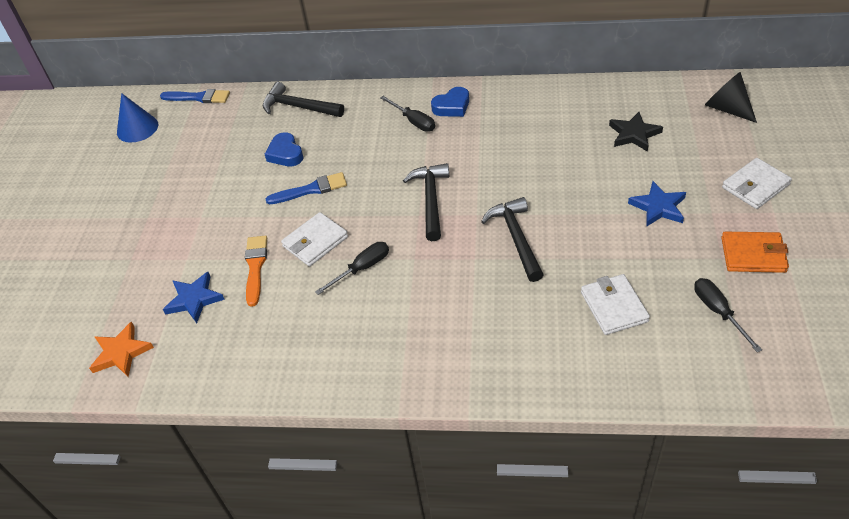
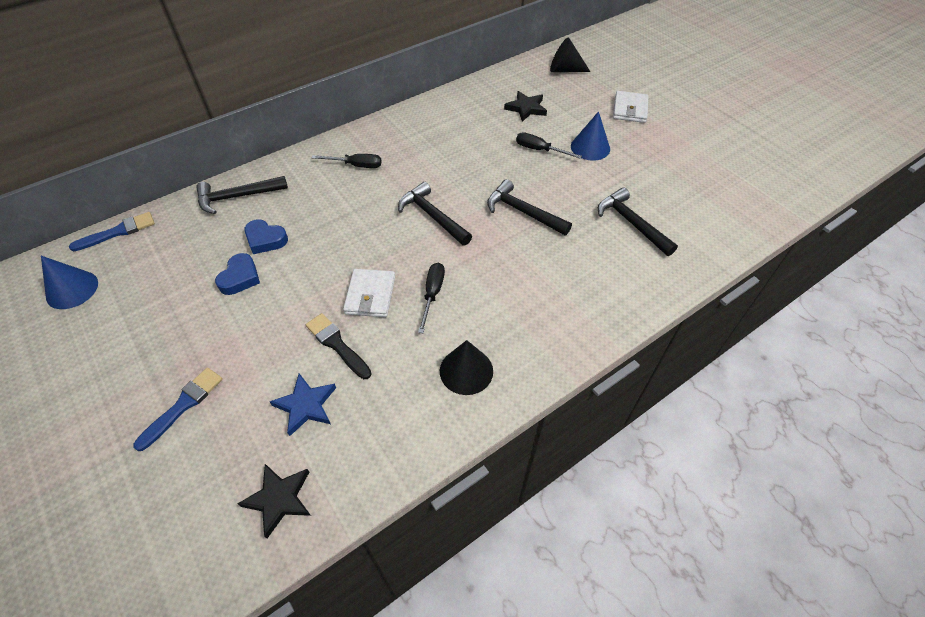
camera: 45 degrees left, 5 degrees up
orange star [89,322,154,377] -> black star [238,464,311,538]
orange brush [245,236,267,307] -> black brush [306,313,372,379]
blue brush [266,172,347,204] -> blue brush moved to [133,368,223,451]
blue heart [431,87,469,117] -> blue heart moved to [215,253,260,295]
white wallet [581,274,650,335] -> black hammer [598,188,678,256]
blue star [628,181,686,227] -> blue cone [571,111,610,161]
black screwdriver [694,278,762,352] -> black screwdriver moved to [516,132,582,159]
orange wallet [721,232,789,273] -> none
none -> black cone [440,340,493,395]

